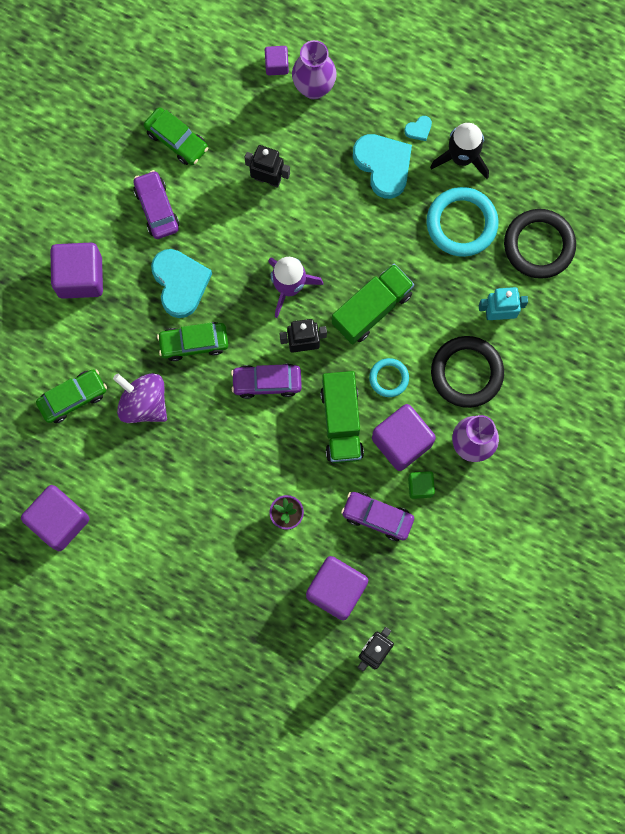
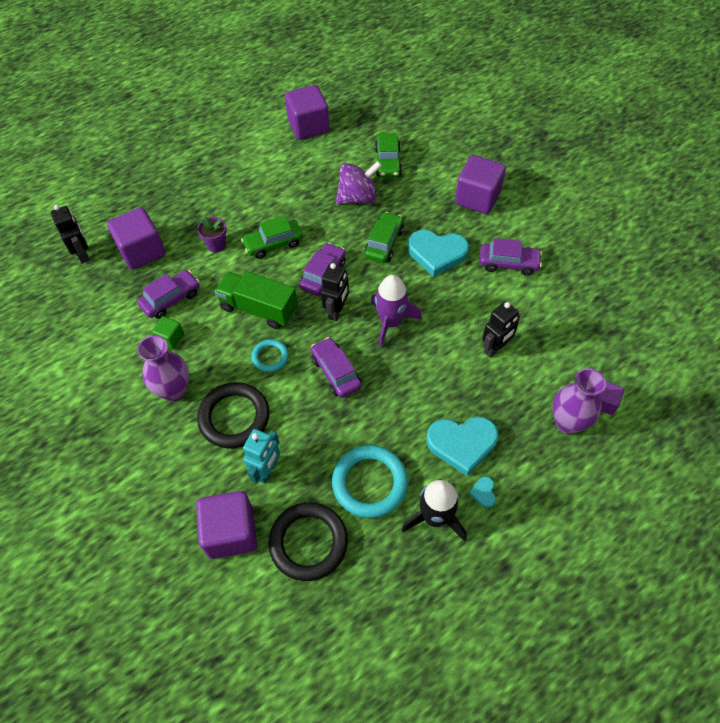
camera: 120 degrees right, 20 degrees down
green car [144,107,209,165] -> green car moved to [241,216,303,259]
green truck [332,264,414,344] -> purple car [311,337,362,398]
purple cube [372,404,436,471] -> purple cube moved to [196,491,257,559]

